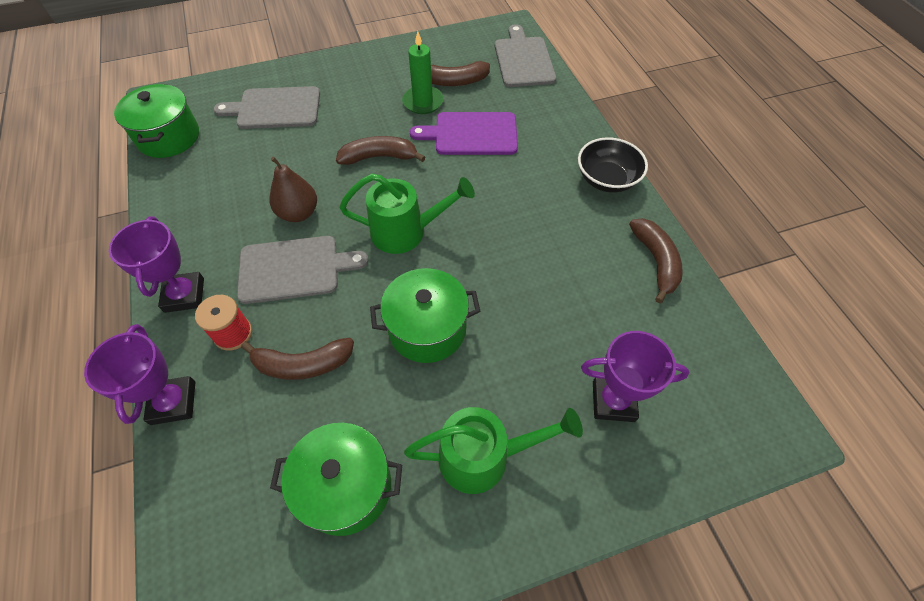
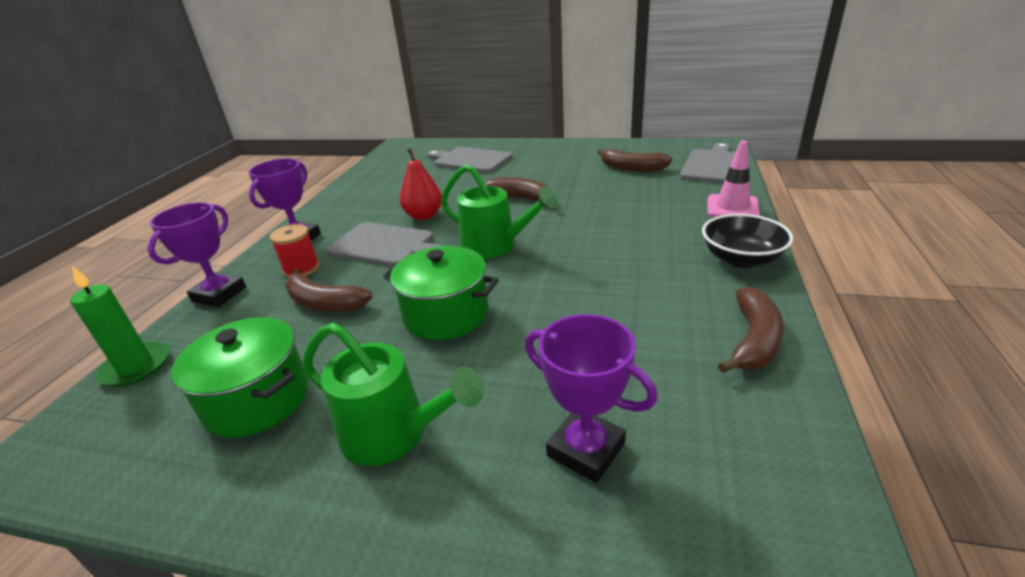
camera: 35 degrees right, 25 degrees down
green pot [114,84,199,158] -> none
brown pear [270,157,317,222] -> red pear [400,148,442,220]
green candle [402,31,443,114] -> green candle moved to [70,266,169,387]
purple cutting board [410,112,518,155] -> none
none -> pink traffic cone [707,141,760,217]

